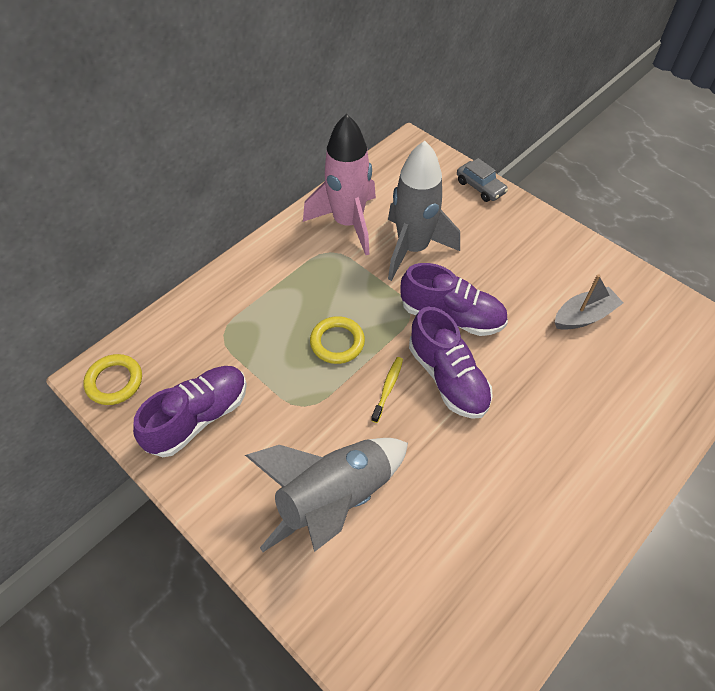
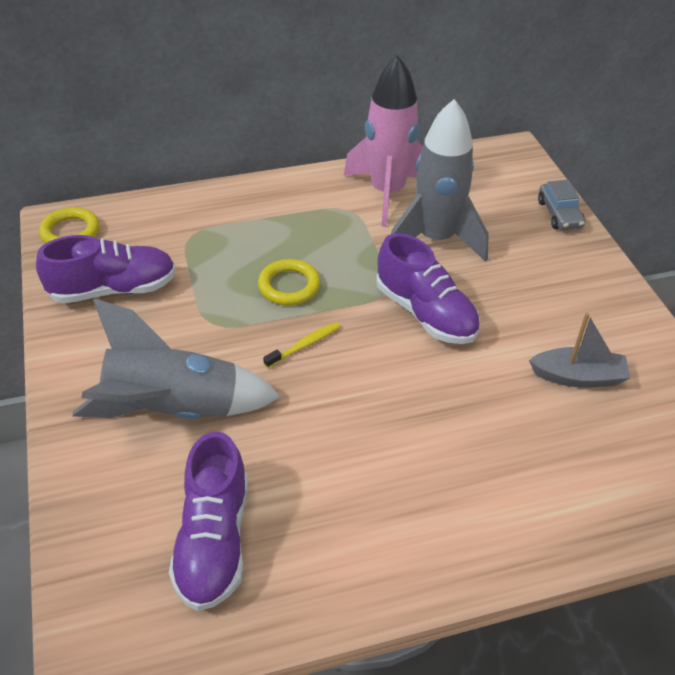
camera: 30 degrees right, 10 degrees down
purple shoe [409,307,493,419] -> purple shoe moved to [169,431,248,611]

